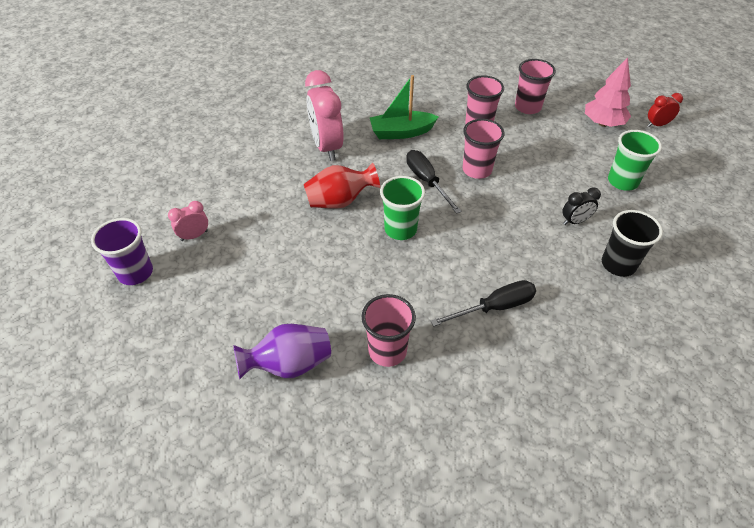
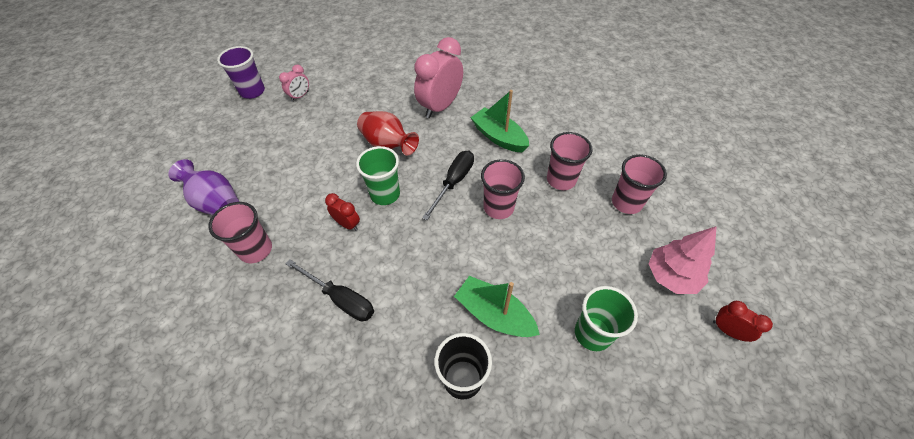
camera: 55 degrees right, 5 degrees up
pink clock [168,201,208,241] -> pink clock turned 105 degrees clockwise [279,65,309,102]
black clock [562,187,601,225] -> green boat [454,276,540,337]
none -> red clock [325,193,360,231]

